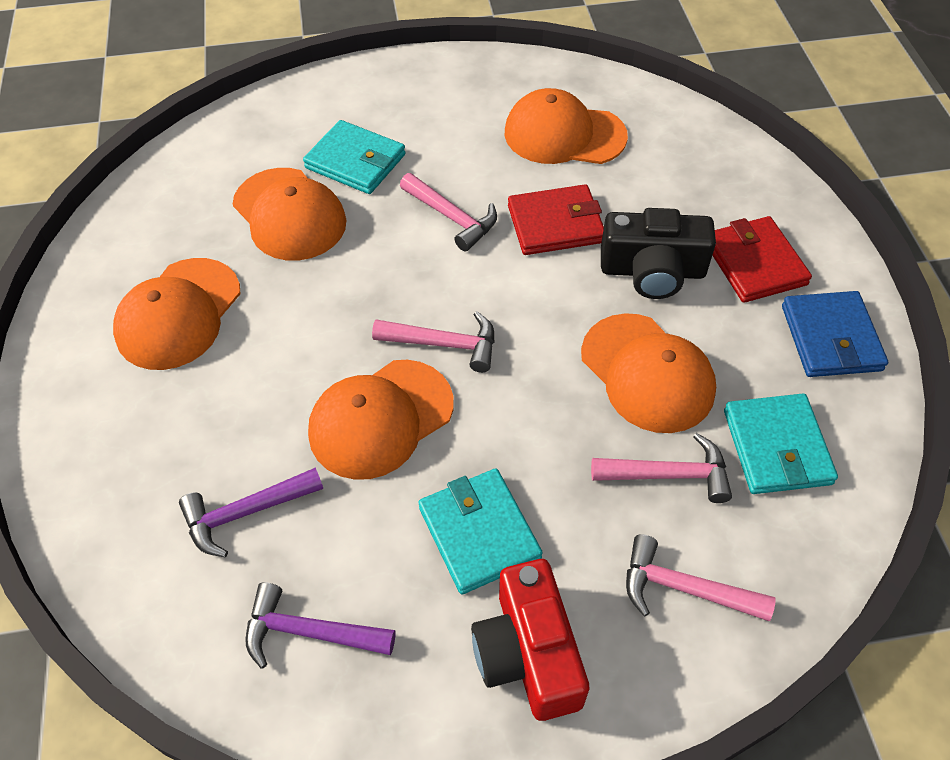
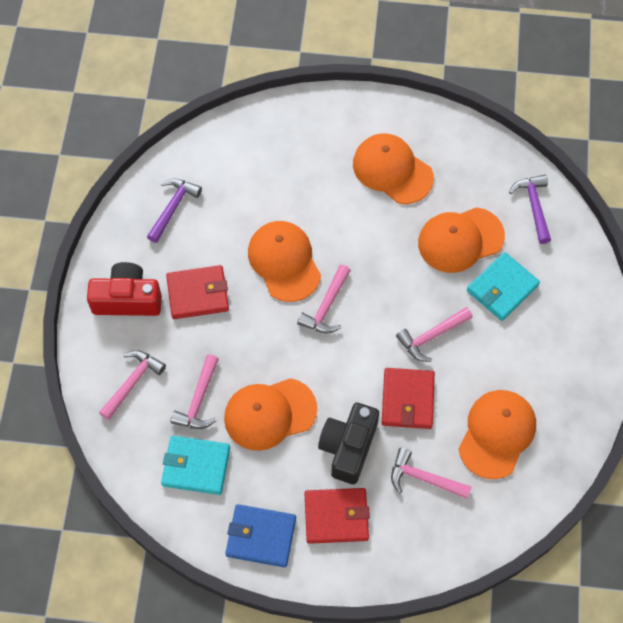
camera: 105 degrees right, 10 degrees up
purple hammer [179,468,323,557] -> purple hammer moved to [509,175,551,244]
turquoise wallet [418,469,543,594] -> red wallet [166,265,229,319]
none -> pink hammer [391,448,472,499]

